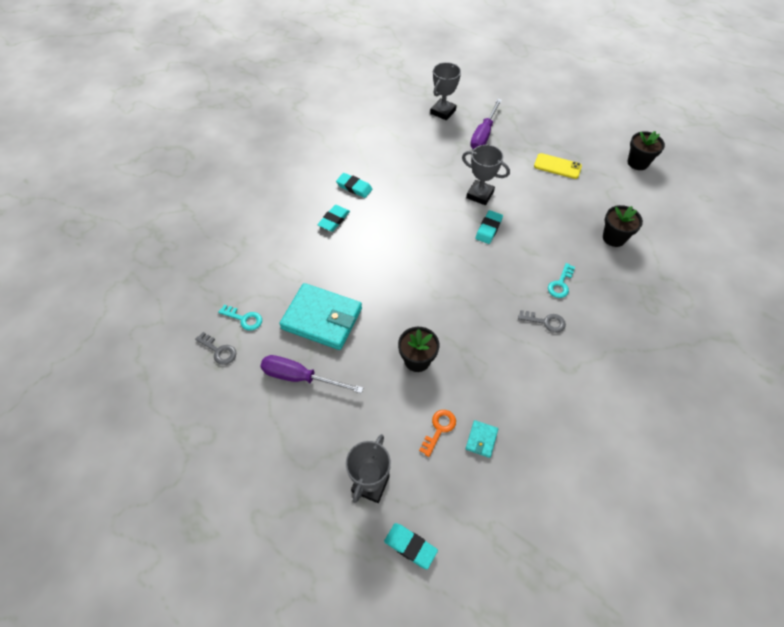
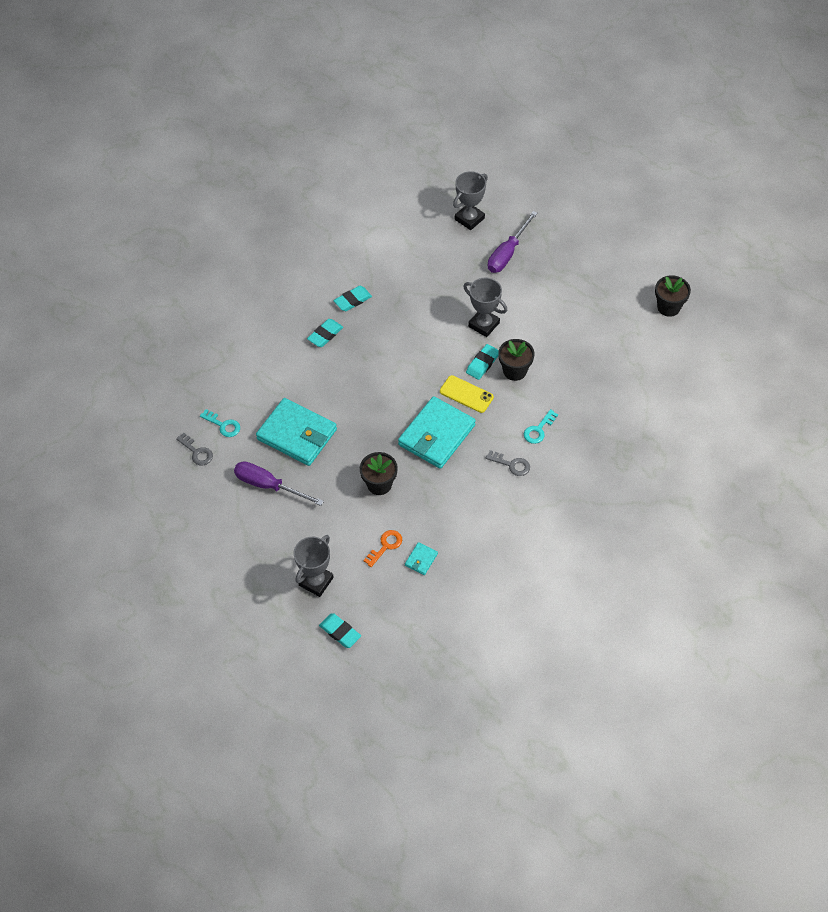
camera: 10 degrees right, 0 degrees up
turquoise eraser [336,173,373,198] -> turquoise eraser turned 75 degrees counterclockwise [333,286,372,311]
yellow phone [534,153,582,179] -> yellow phone moved to [440,375,494,413]
black flower pot [603,205,643,247] -> black flower pot moved to [498,339,535,381]
none -> turquoise wallet [398,396,476,469]

